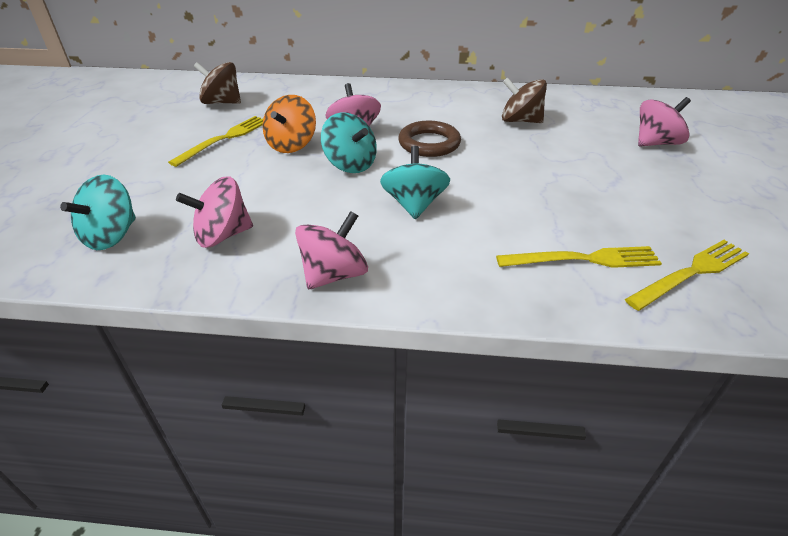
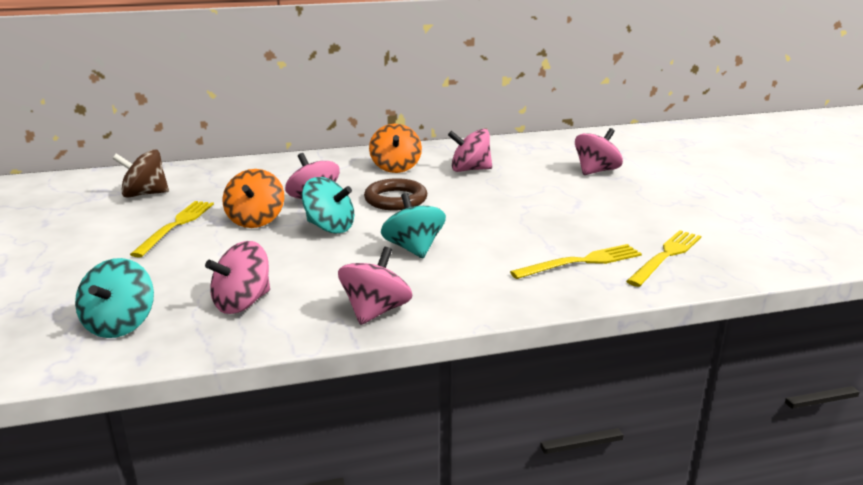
camera: 20 degrees left, 15 degrees down
brown spinning top [502,77,547,123] -> pink spinning top [448,129,492,172]
none -> orange spinning top [369,124,422,173]

